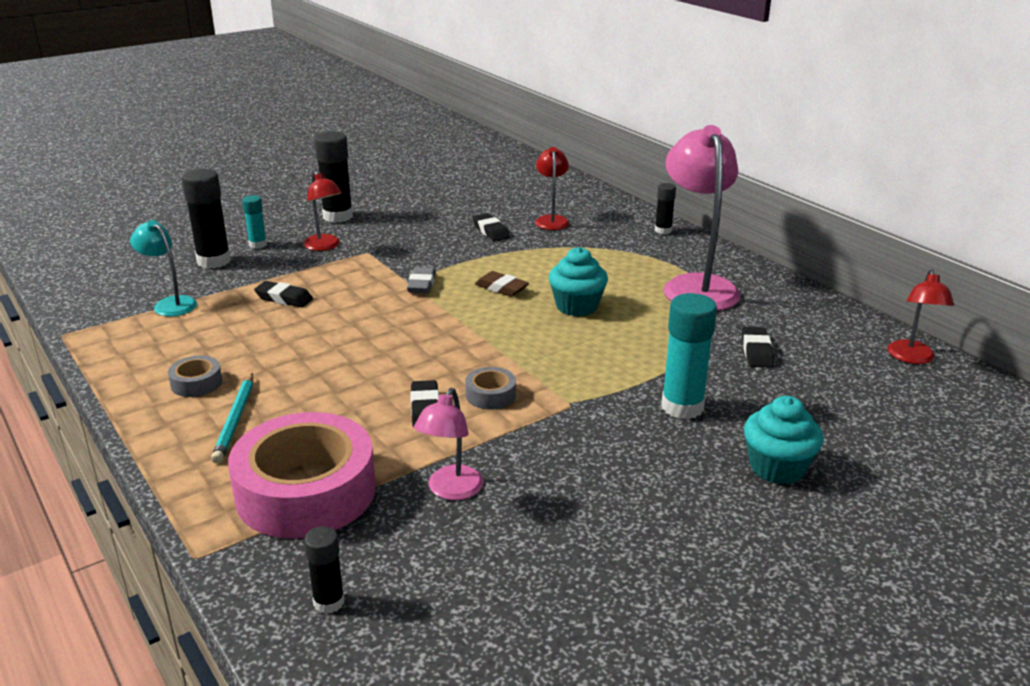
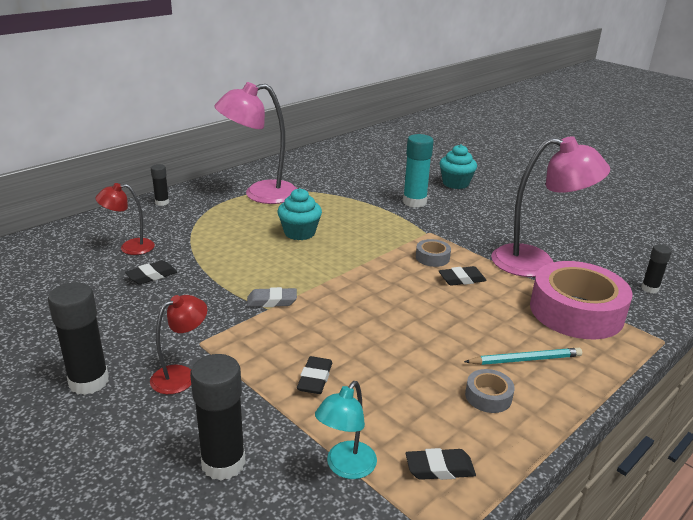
camera: 100 degrees left, 0 degrees up
turquoise glue stick [242,195,267,249] -> none
pink lamp [414,388,483,500] -> pink lamp [491,136,610,277], size x1.89
brown eraser [475,271,529,297] -> none
black eraser [742,327,774,368] -> black eraser moved to [406,448,476,480]
red lamp [888,269,954,364] -> none

